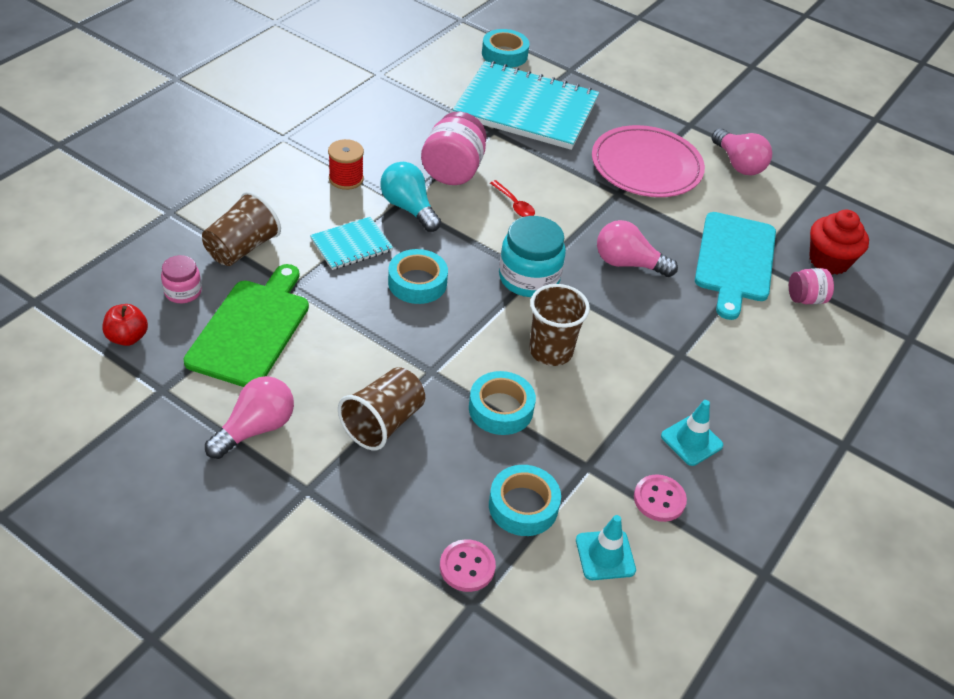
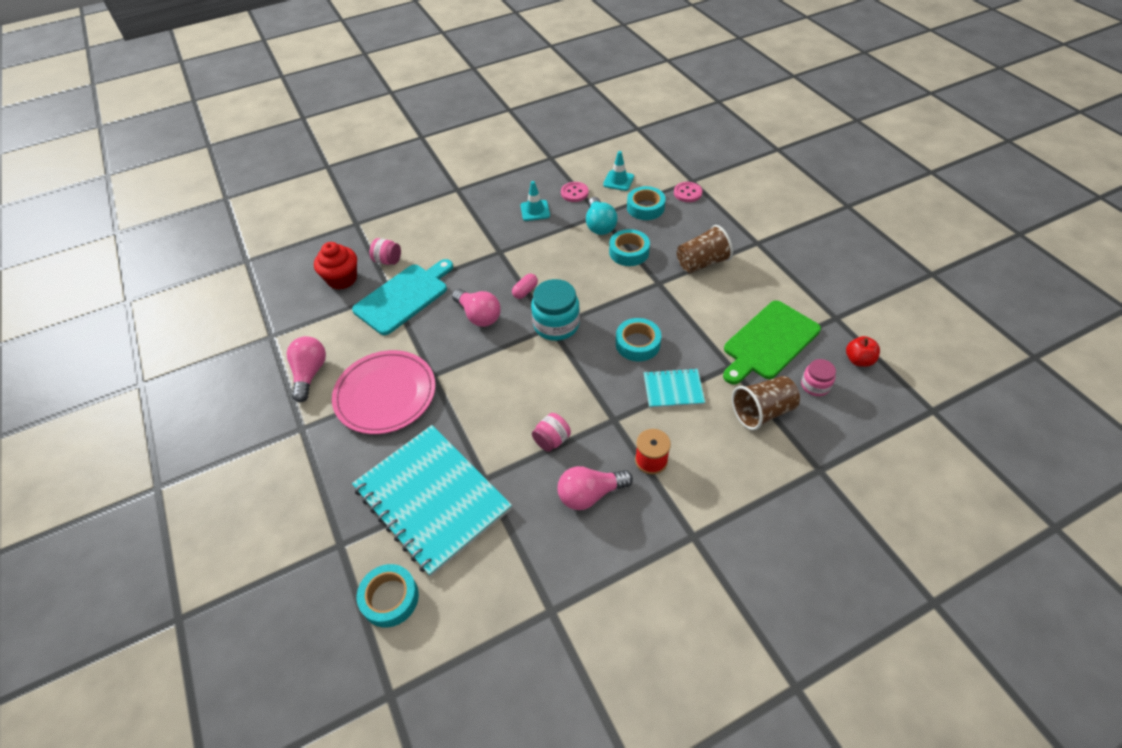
camera: 145 degrees left, 5 degrees up
pink light bulb [205,376,294,459] -> pink light bulb moved to [557,466,633,510]
turquoise light bulb [380,162,441,232] -> turquoise light bulb moved to [586,197,618,235]
pink jar [421,112,487,185] -> pink jar [532,413,571,452], size x0.57
red spoon [490,180,535,217] -> none
brown cup [529,284,590,366] -> none
none -> pink capsule [512,274,538,299]

